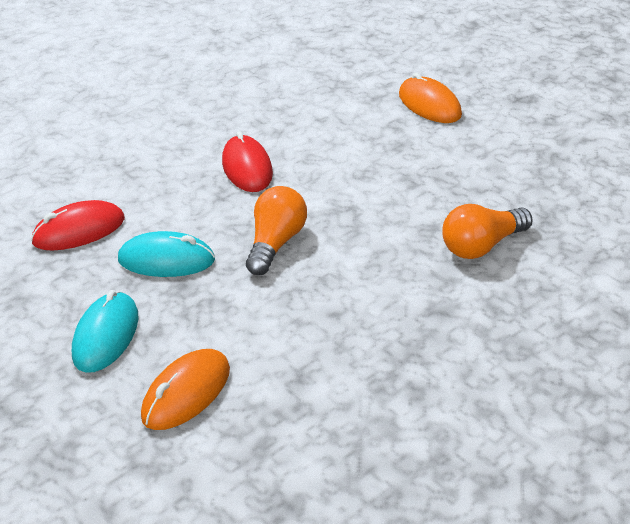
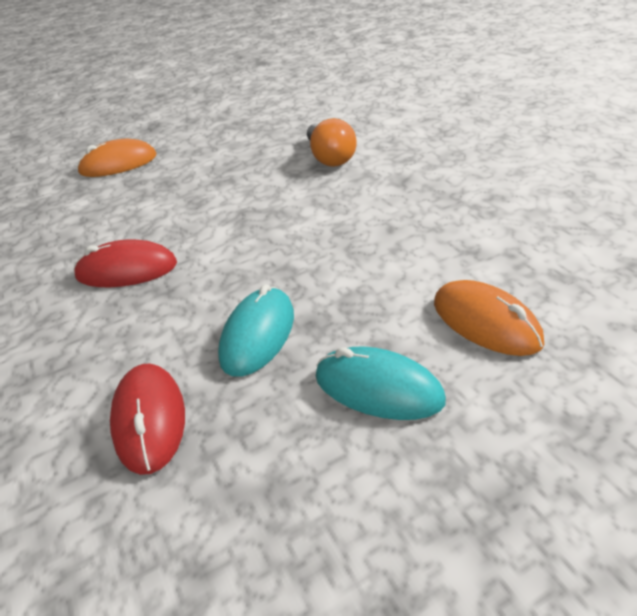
camera: 75 degrees left, 0 degrees up
orange light bulb [246,186,307,275] -> none

